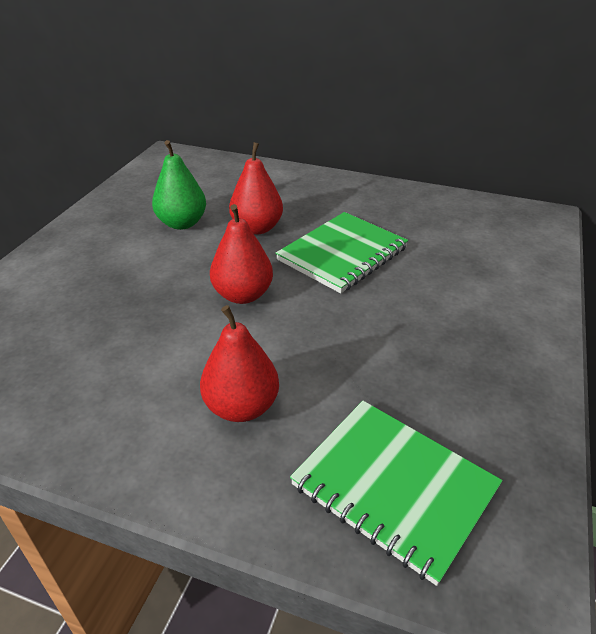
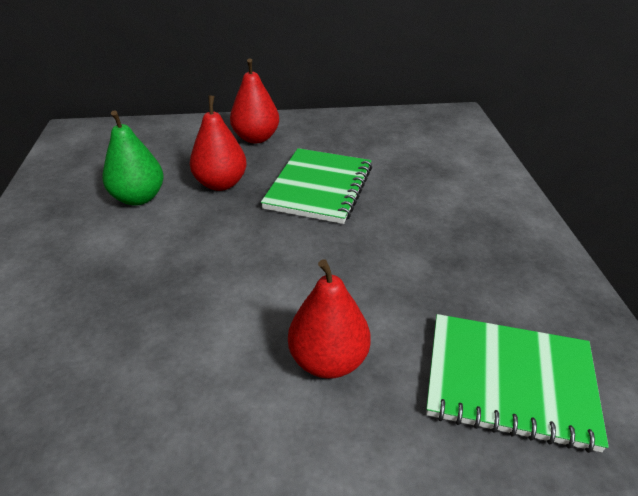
camera: 25 degrees left, 0 degrees up
red pear [210,204,273,304] -> red pear moved to [230,58,279,143]

